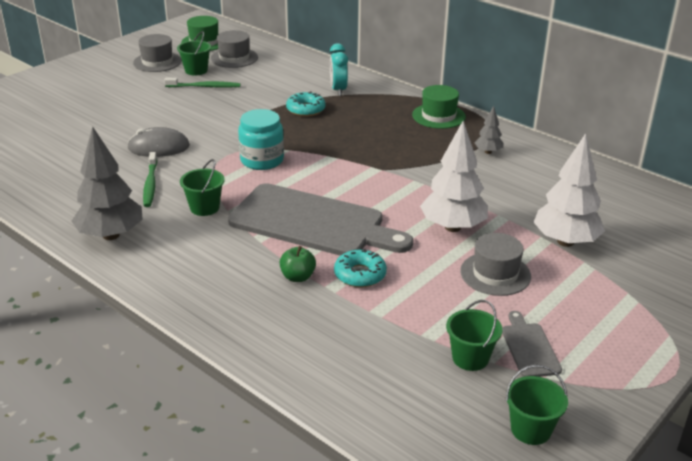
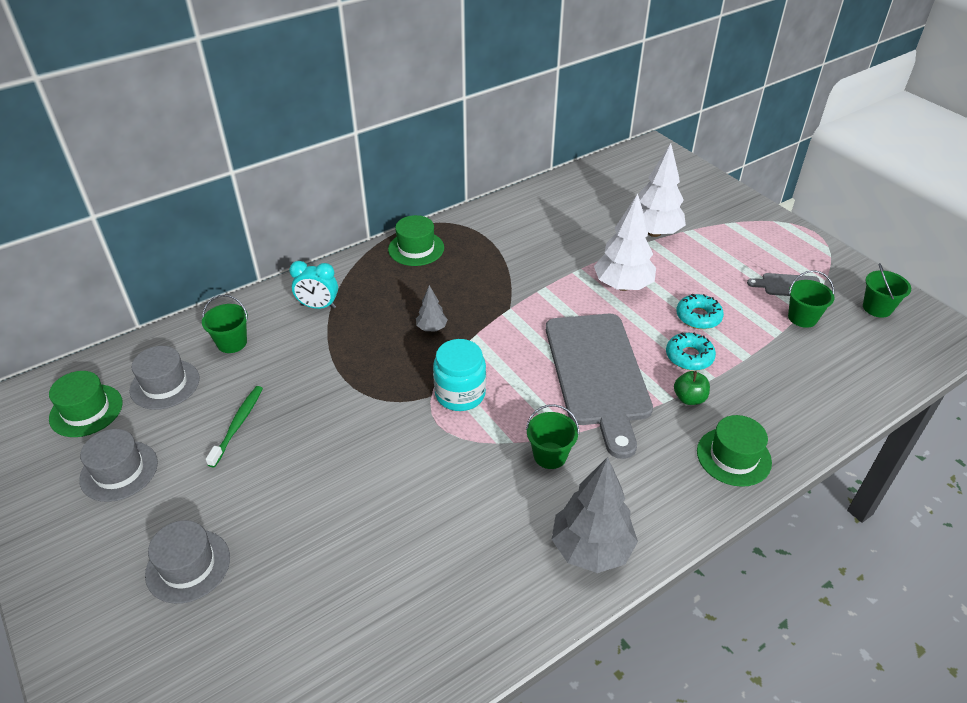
camera: 75 degrees left, 10 degrees up
grey mouse [127,127,190,157] -> none
green toothbrush [143,152,157,207] -> none
green bucket [177,31,211,76] -> green bucket moved to [202,295,248,353]
grey cutting board [228,183,414,256] -> grey cutting board turned 135 degrees clockwise [546,314,653,459]
turquoise donut [286,91,325,117] -> turquoise donut moved to [676,294,724,329]
grey hat [460,233,531,296] -> grey hat moved to [145,520,230,604]
grey tree [475,106,503,154] -> grey tree moved to [416,285,448,332]
none -> green hat [697,415,772,487]

